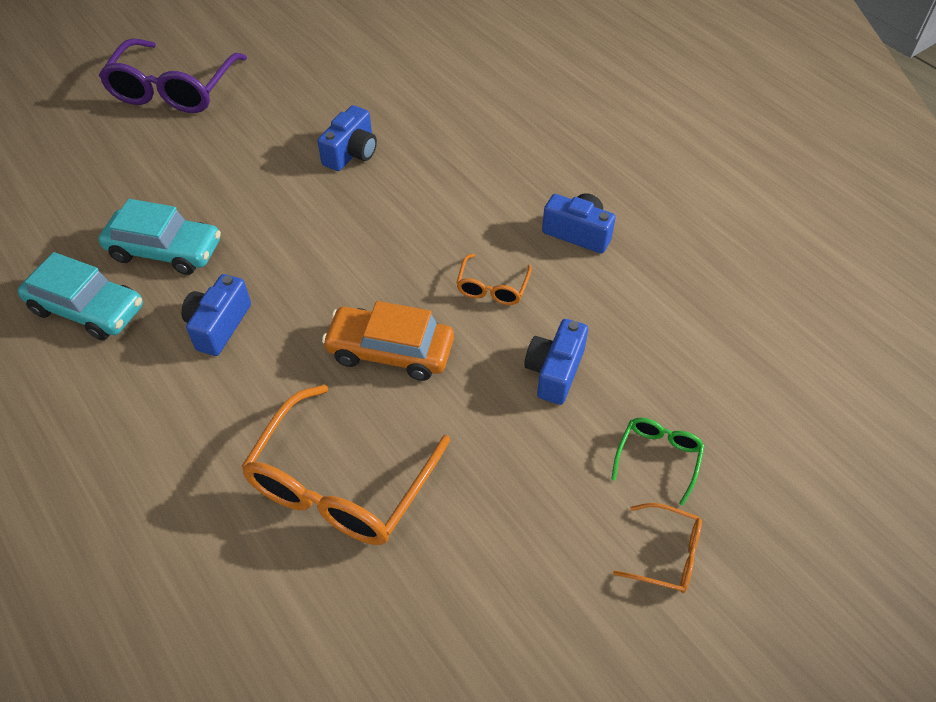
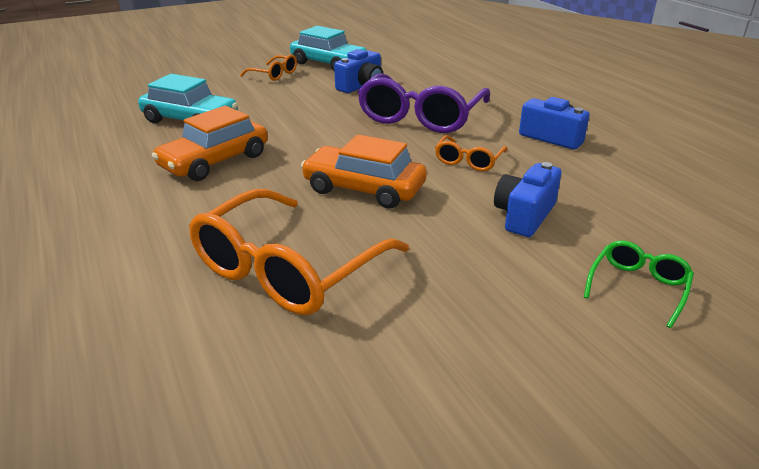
camera: 10 degrees right, 20 degrees down
turquoise car [18,252,143,340] -> turquoise car moved to [290,26,367,71]
purple glasses [99,38,247,113] -> purple glasses moved to [358,73,490,133]
blue camera [181,274,251,356] -> orange car [152,106,268,181]
orange glasses [613,503,702,593] -> orange glasses moved to [240,54,297,81]

